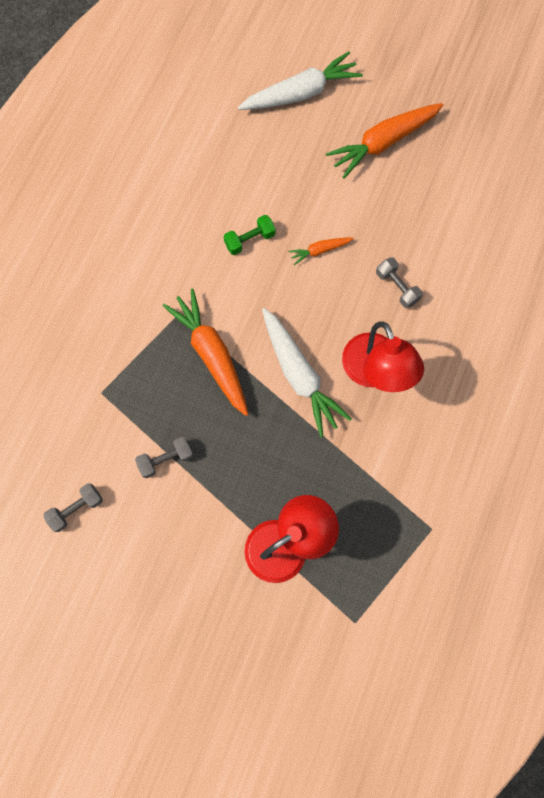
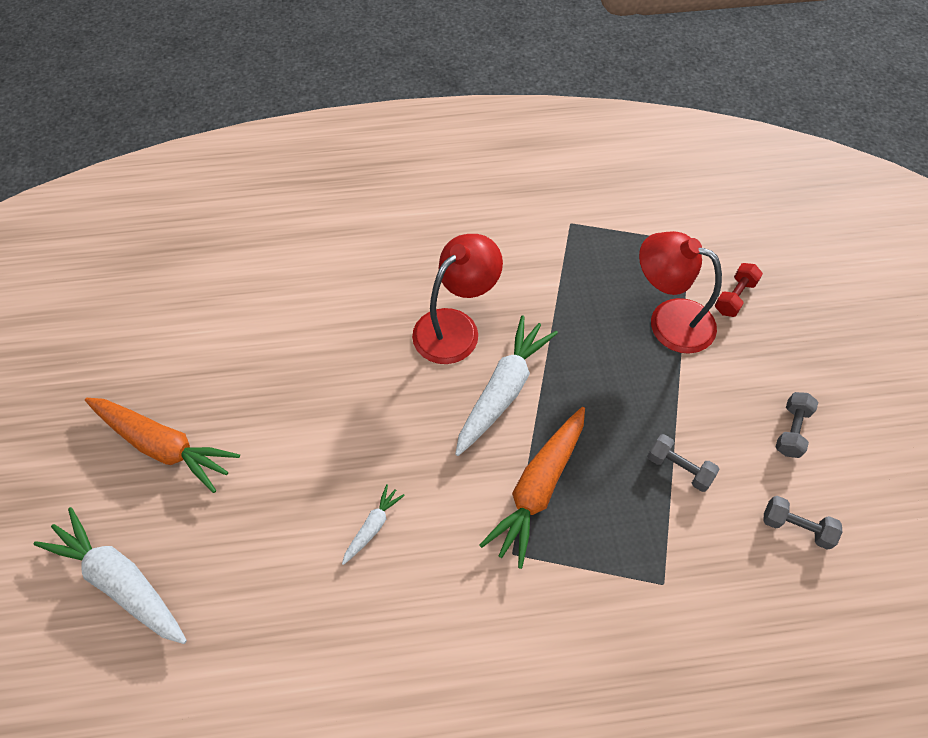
camera: 120 degrees left, 15 degrees down
green dumbbell [223,215,275,255] -> white carrot [342,484,405,565]
orange carrot [289,237,354,265] -> none
grey dumbbell [376,257,423,308] -> grey dumbbell moved to [776,392,818,458]
none -> red dumbbell [715,263,763,317]

